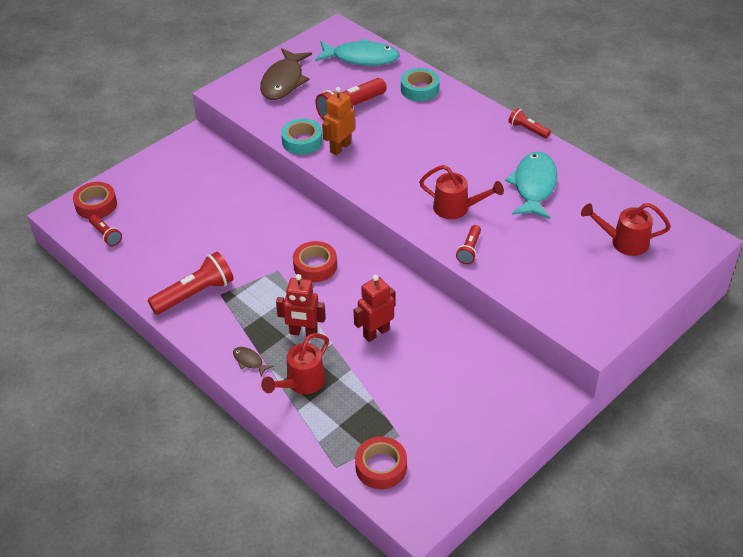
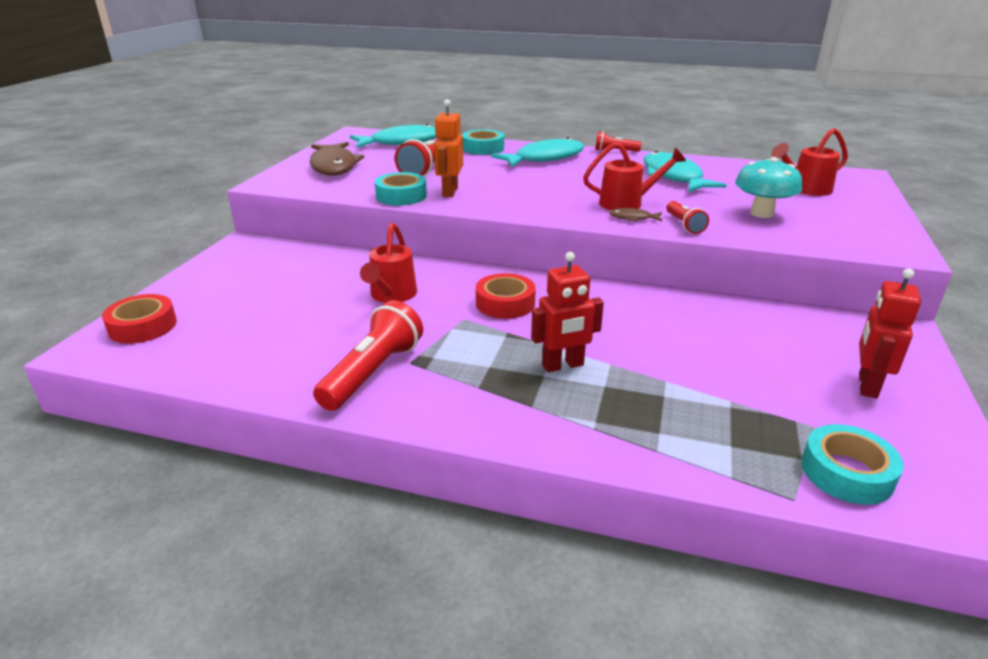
camera: 30 degrees left, 15 degrees down
red flashlight [89,215,122,246] -> none
brown fish [233,347,273,377] -> brown fish moved to [609,208,662,222]
red watering can [261,333,329,394] -> red watering can moved to [360,223,417,303]
red robot [354,275,395,342] -> red robot moved to [859,269,921,398]
red tape [355,436,407,489] -> turquoise tape [801,424,904,505]
none -> turquoise fish [491,137,584,167]
none -> turquoise mushroom [735,157,802,218]

